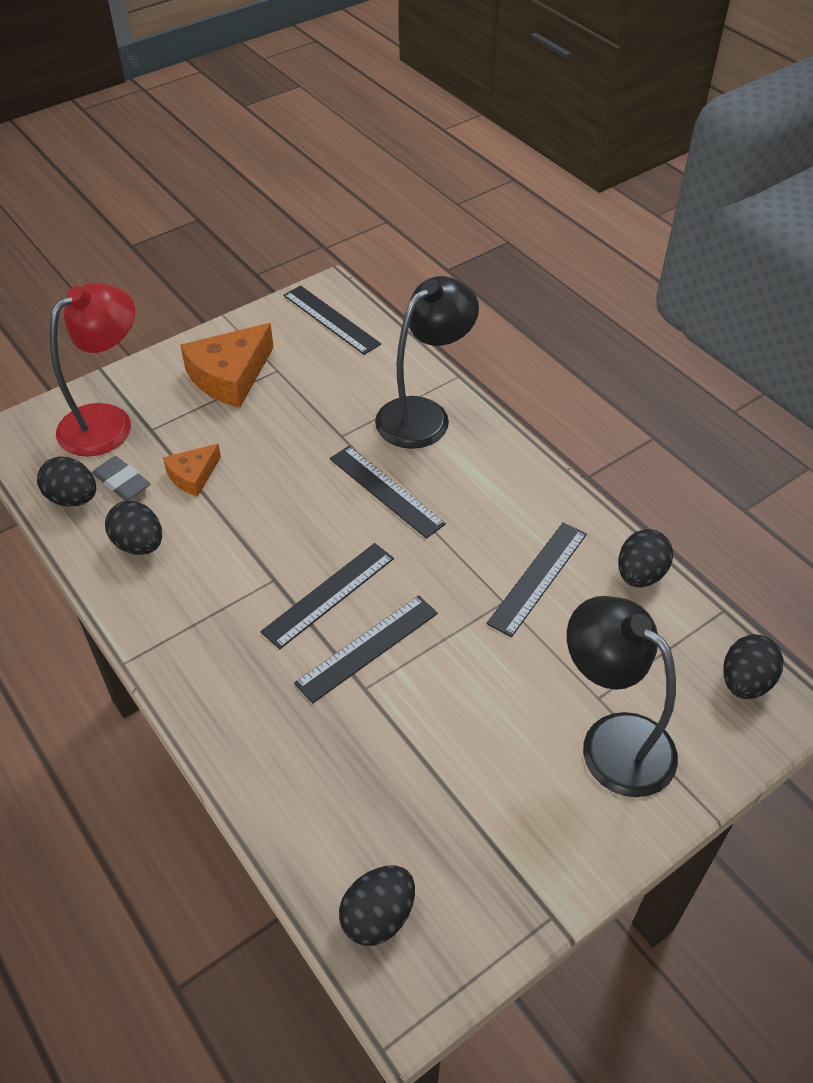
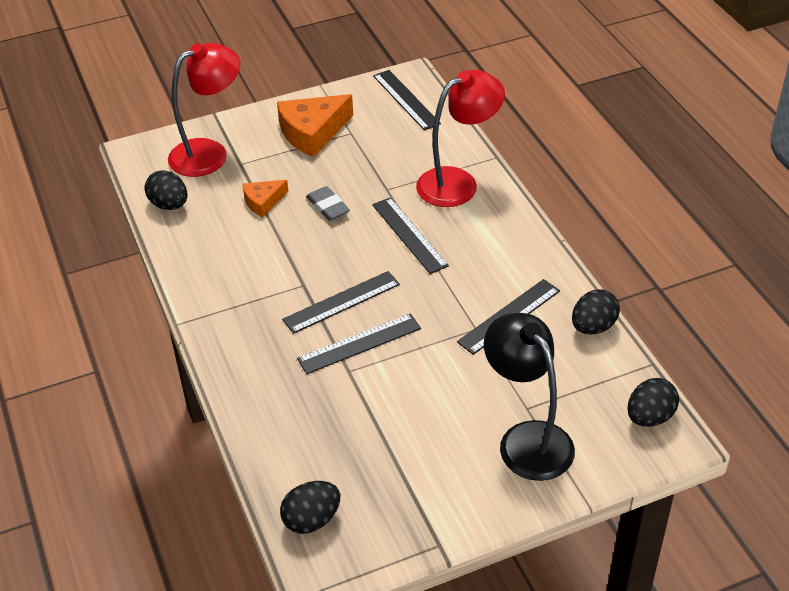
camera: 15 degrees right, 5 degrees down
grey eraser [92,456,151,501] -> grey eraser moved to [306,186,350,221]
black egg [105,501,162,555] -> none
black lamp [375,276,479,449] -> red lamp [416,70,505,207]

